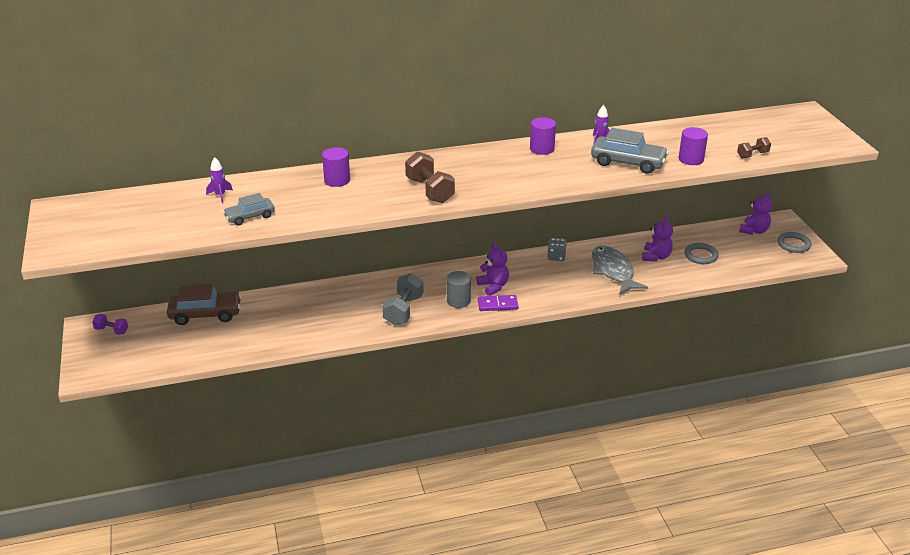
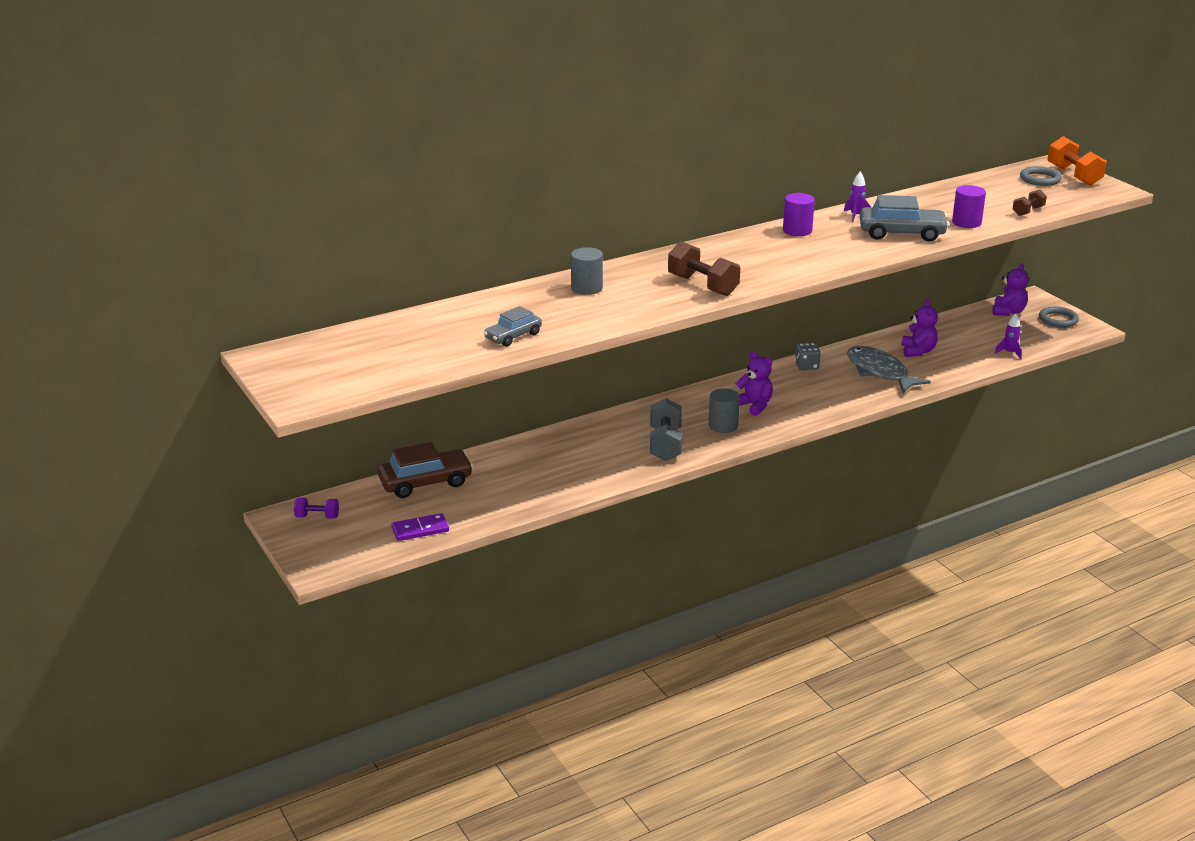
camera: 15 degrees left, 5 degrees down
purple rocket [206,157,233,203] -> purple rocket moved to [994,313,1022,359]
purple cylinder [322,147,350,187] -> grey cylinder [571,247,603,295]
purple domino [478,295,519,311] -> purple domino moved to [391,513,449,541]
grey ring [684,243,719,264] -> grey ring moved to [1020,166,1062,186]
none -> orange dumbbell [1047,136,1107,186]

